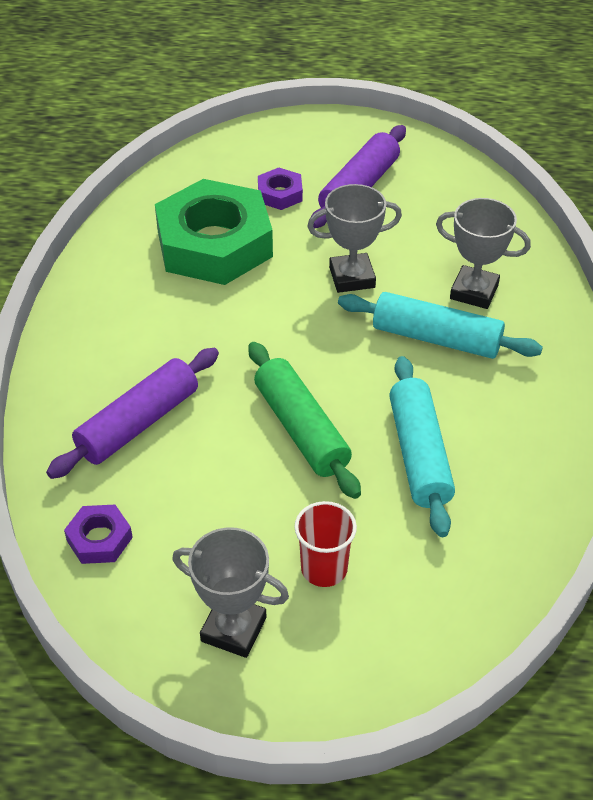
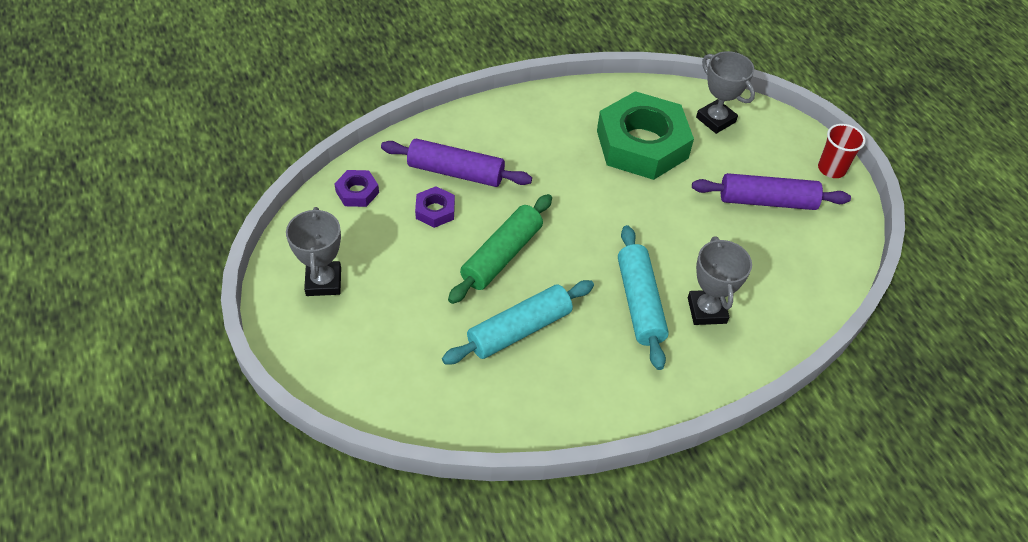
camera: 60 degrees right, 5 degrees up
purple nut [258,167,303,210] -> purple nut moved to [415,186,455,228]
red cup [294,501,357,587] -> red cup moved to [818,124,866,178]
grey trophy [307,184,402,293] -> grey trophy moved to [696,51,755,134]

